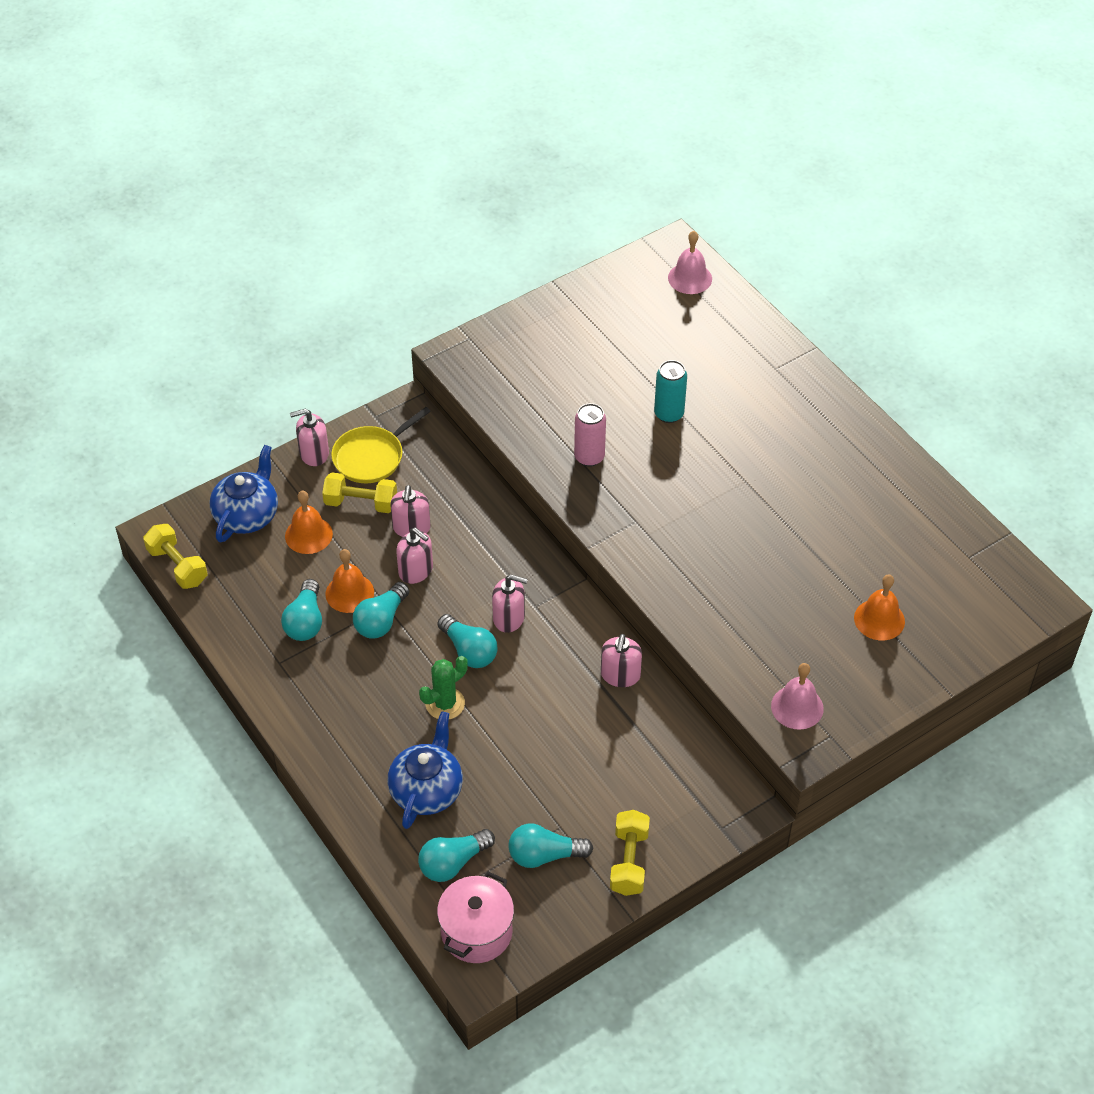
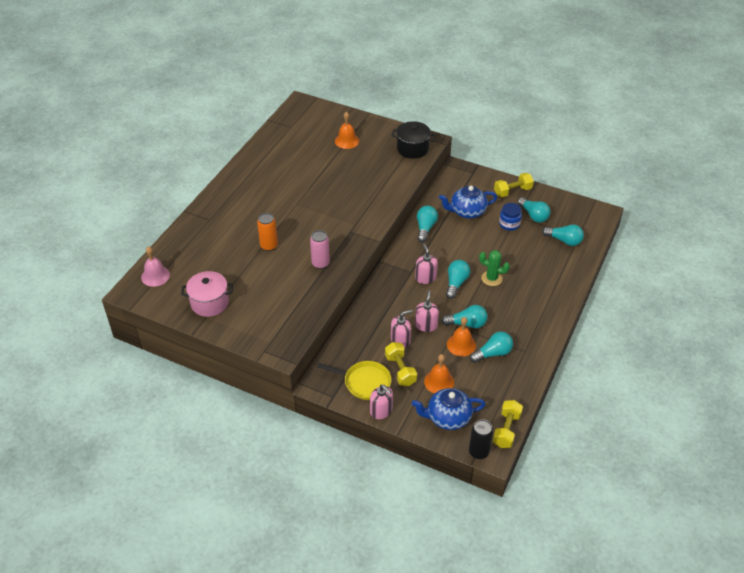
camera: 120 degrees left, 5 degrees down
blue teapot [387,711,463,829] -> blue teapot moved to [439,186,497,219]
pink pot [437,872,514,963] -> pink pot moved to [181,271,233,317]
pink soap dispenser [601,634,642,687] -> turquoise light bulb [417,206,438,242]
turquoise can [654,360,687,423] -> orange can [257,213,278,251]
pink bell [771,663,824,730] -> black pot [391,121,435,159]
none -> black can [469,419,493,459]
none -> blue jar [499,203,522,231]

